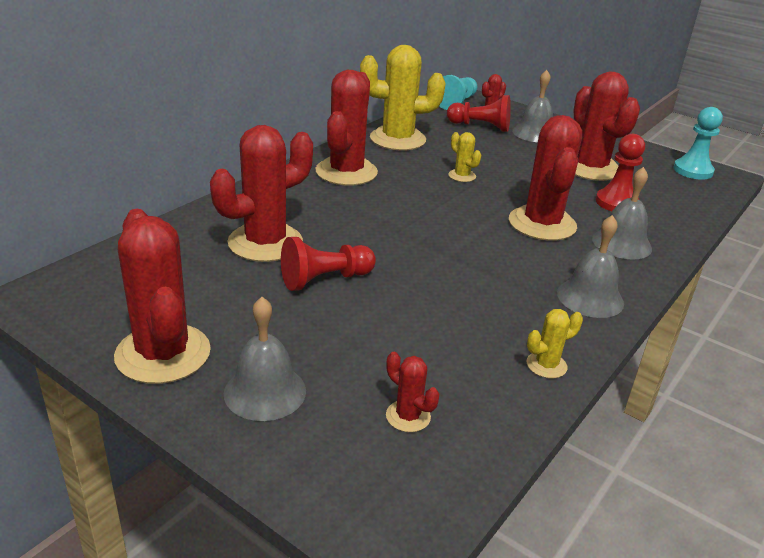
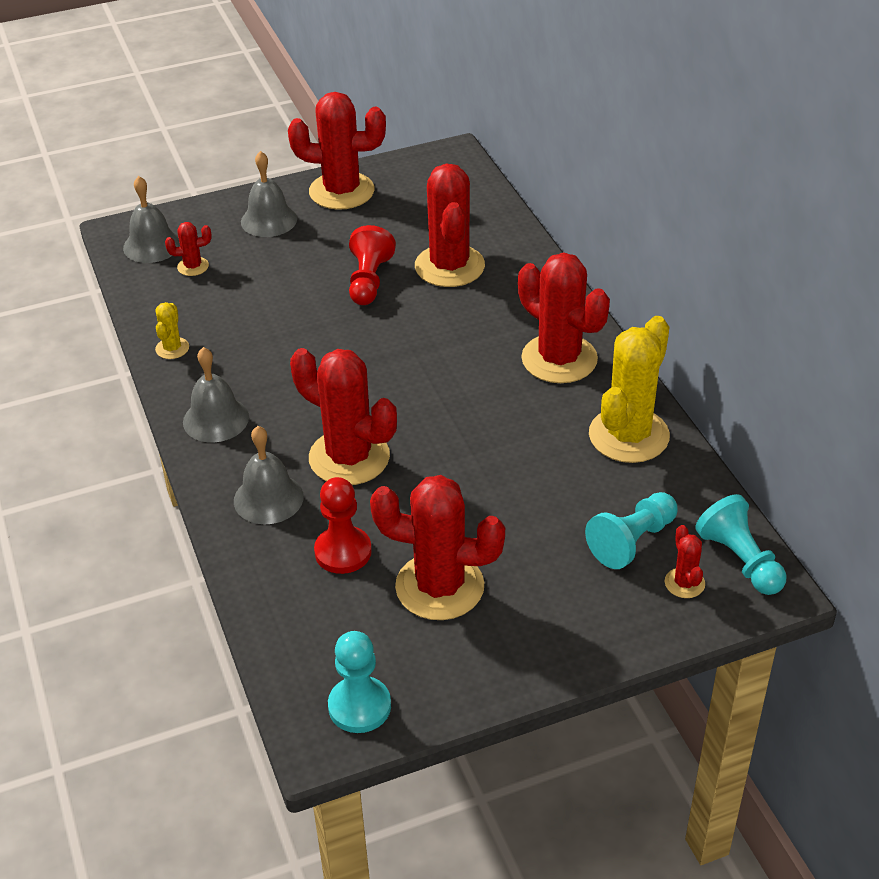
camera: 125 degrees right, 10 degrees up
red pawn [447,95,511,132] -> turquoise pawn [585,492,678,569]
yellow cactus [448,132,481,182] -> none
grey bell [512,70,553,142] -> grey bell moved to [123,176,180,263]

